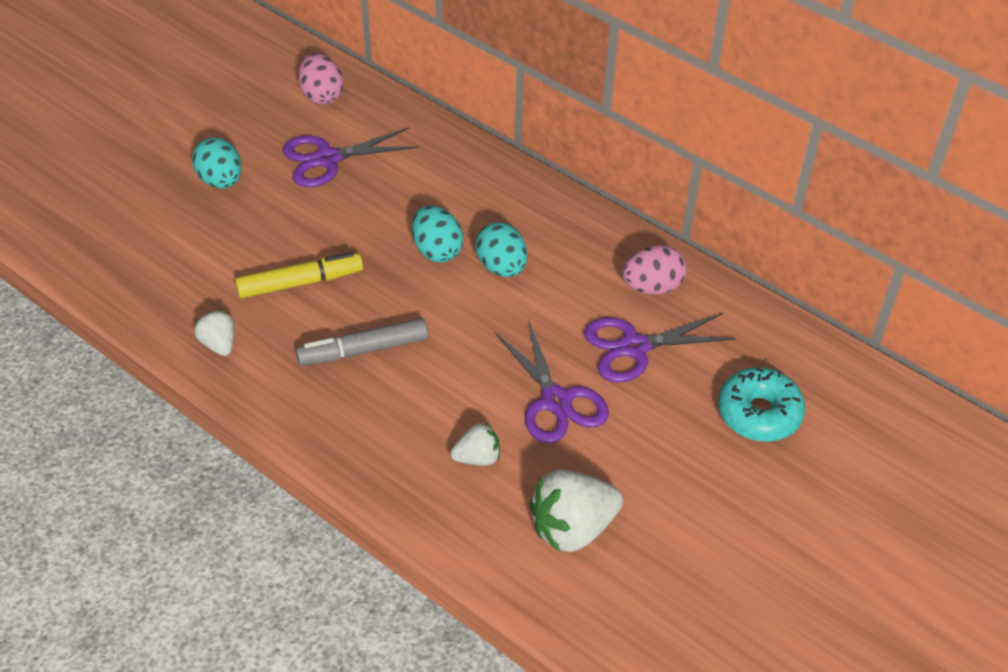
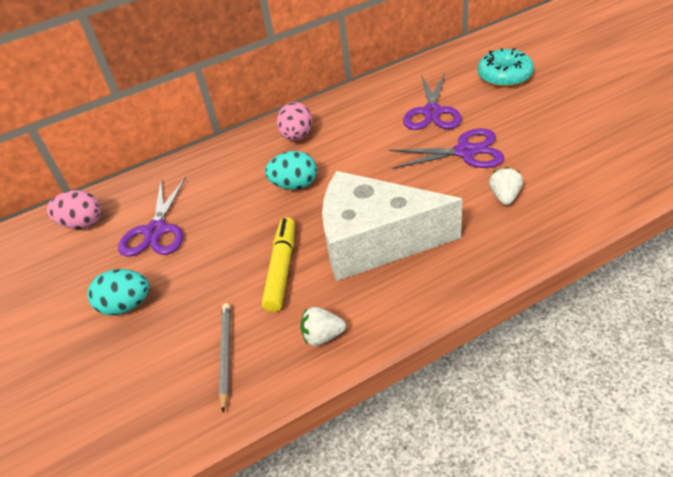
camera: 60 degrees left, 5 degrees down
grey marker [296,318,428,366] -> white cheese [322,171,463,281]
turquoise egg [475,222,527,277] -> none
white strawberry [529,469,623,552] -> none
pink egg [622,245,686,295] -> pink egg moved to [277,102,312,141]
none -> grey pencil [219,303,230,413]

